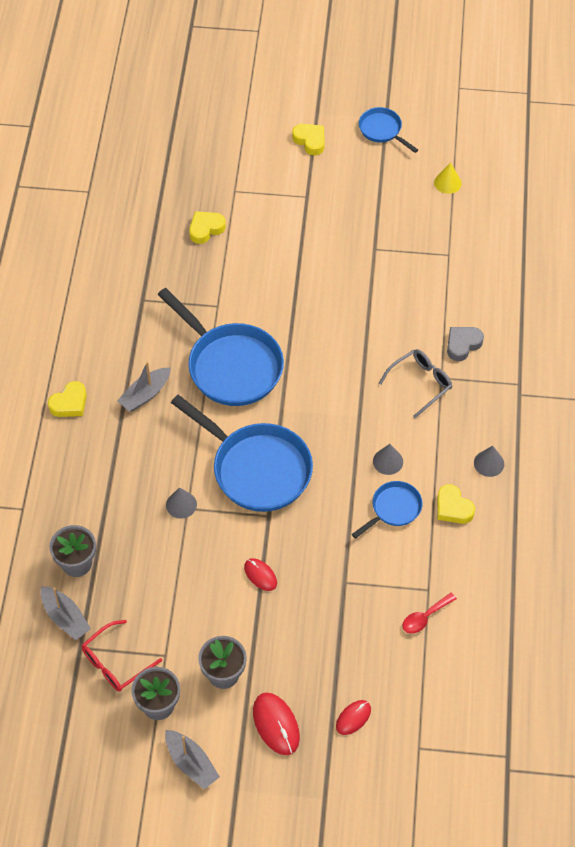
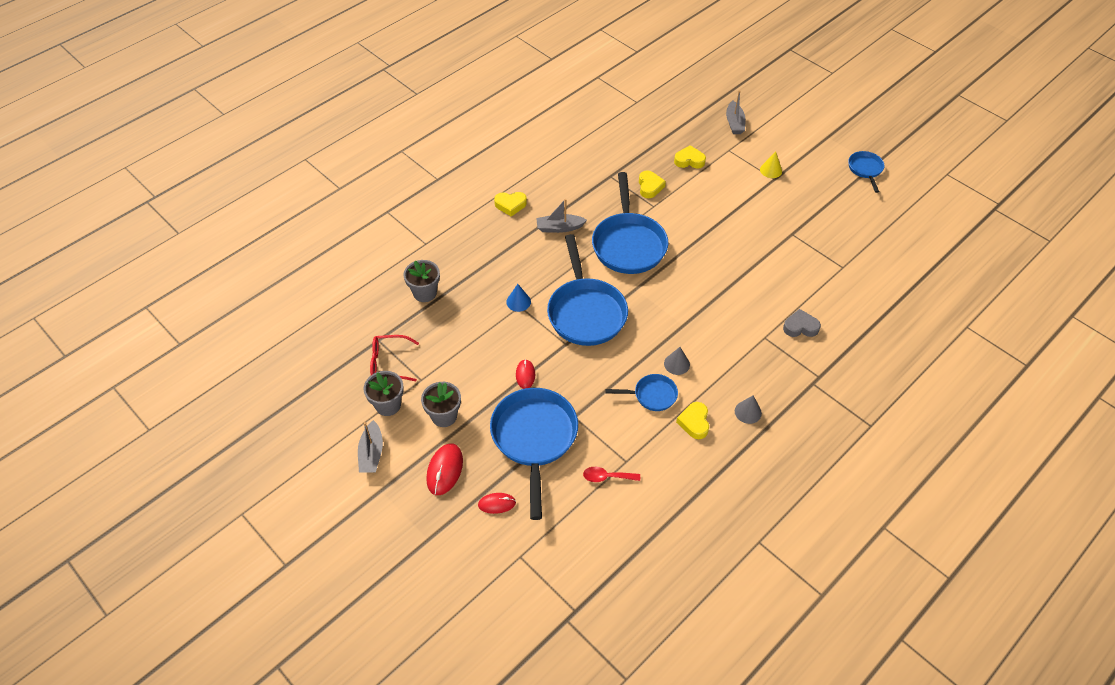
camera: 40 degrees right, 5 degrees down
grey boat [41,586,91,640] -> grey boat moved to [726,90,745,134]
grey cone [166,487,197,519] -> blue cone [506,284,531,312]
yellow heart [292,124,325,155] -> yellow heart moved to [639,170,666,198]
grey glasses [379,349,452,418] -> none
yellow cone [434,162,462,194] -> yellow cone moved to [760,151,782,178]
none -> blue pan [490,388,578,520]

